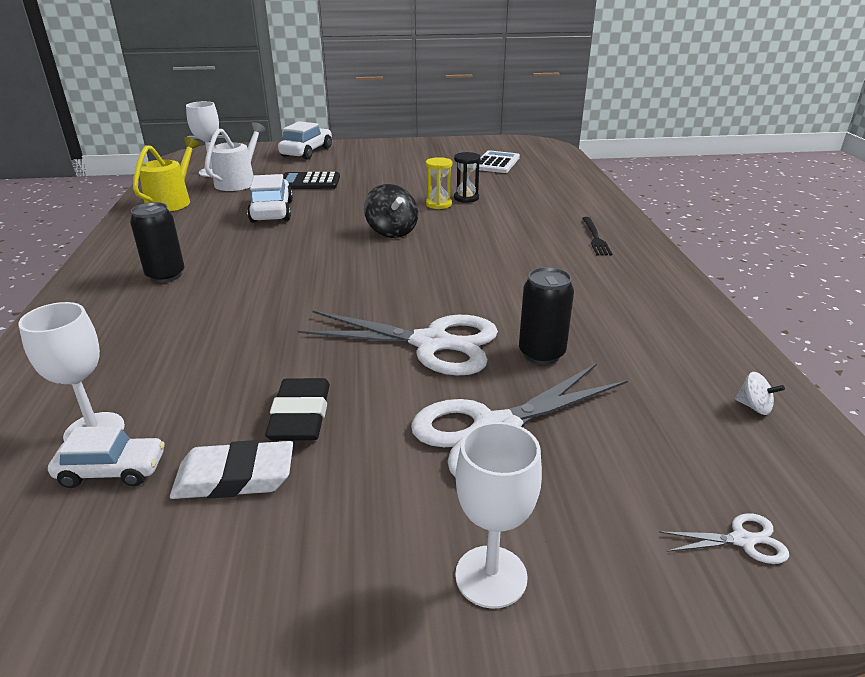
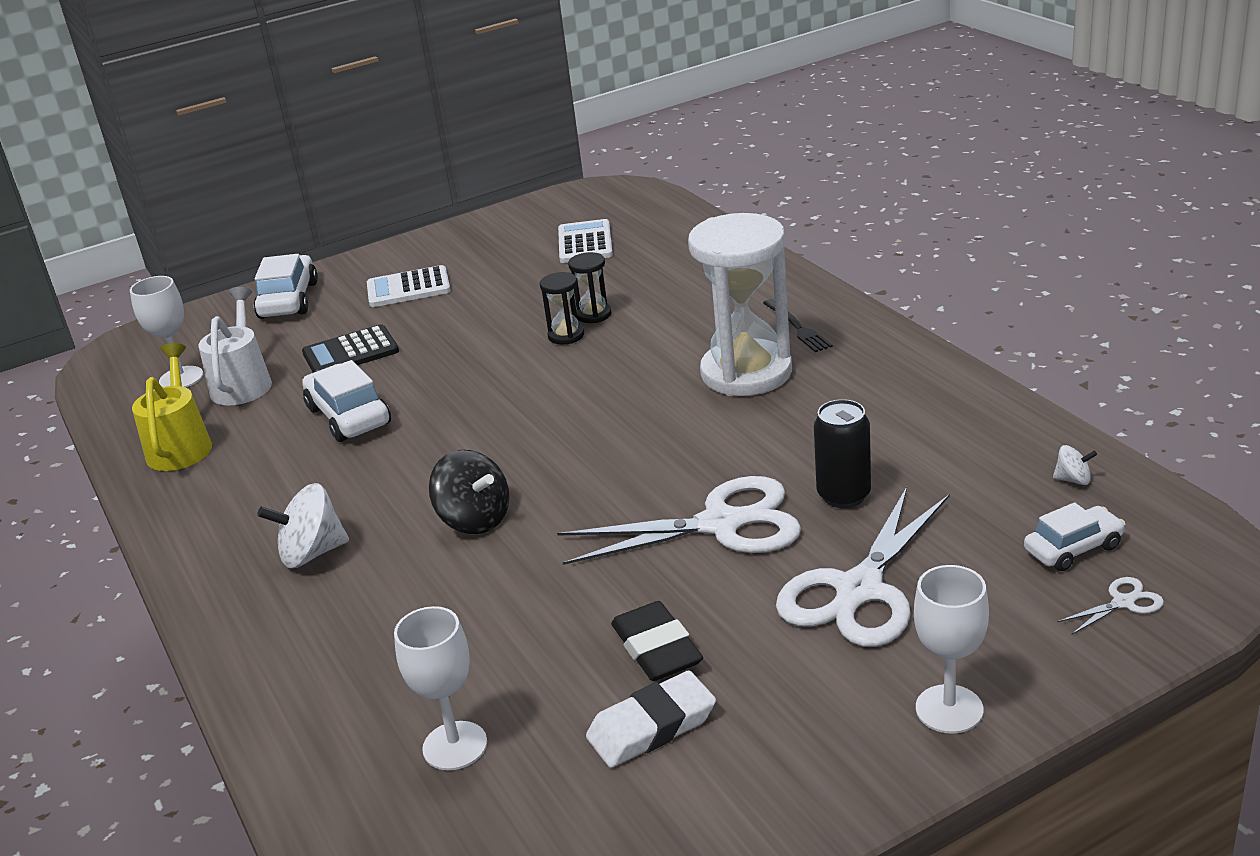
camera: 20 degrees left, 0 degrees up
white car [48,426,165,488] -> white car moved to [1024,502,1126,571]
black can [130,202,184,283] -> white spinning top [257,483,349,568]
black spinning top [364,184,418,238] -> black spinning top moved to [429,450,510,534]
yellow hourglass [426,157,452,209] -> black hourglass [540,272,584,344]
none -> white calculator [367,265,451,307]
none -> white hourglass [688,213,792,396]

